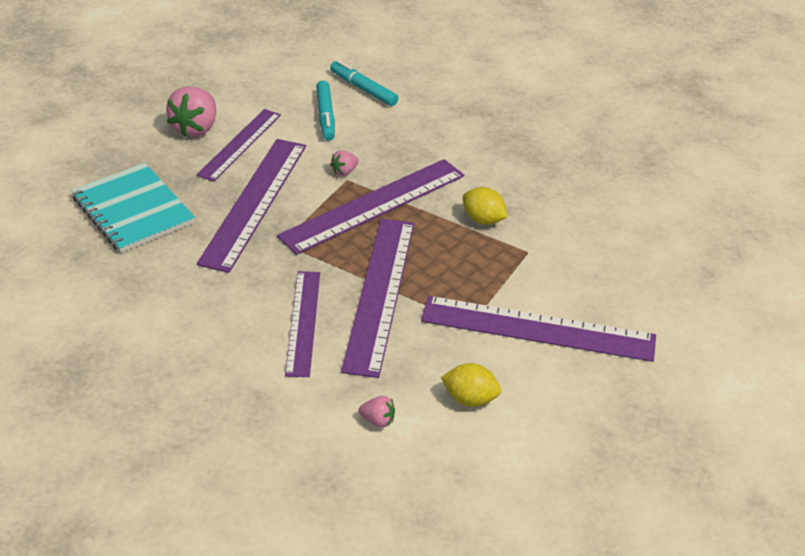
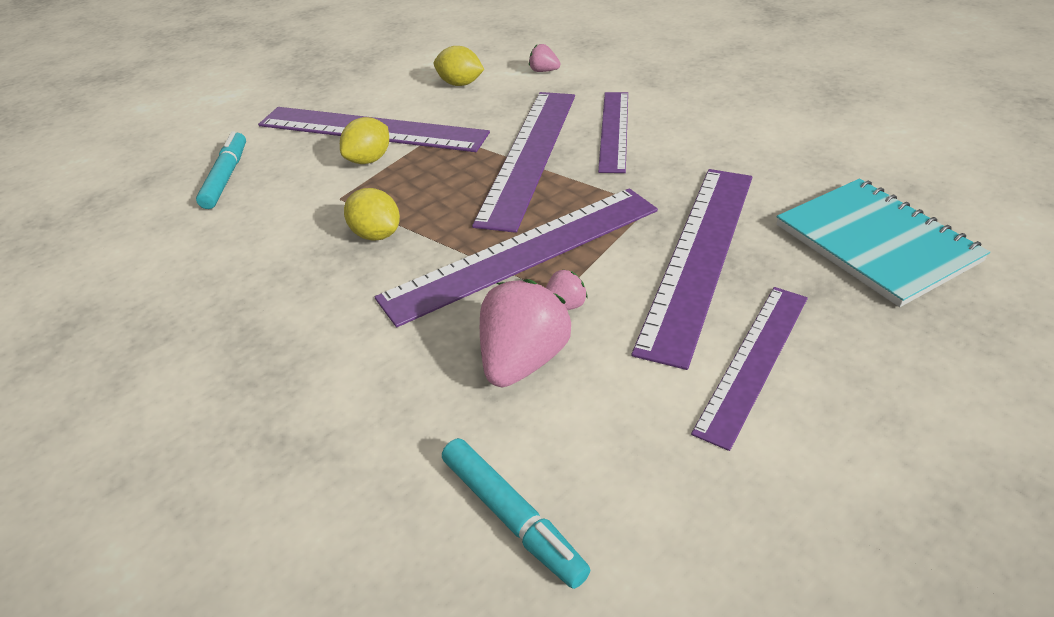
camera: 170 degrees left, 0 degrees up
pink strawberry [166,87,216,137] -> pink strawberry moved to [480,279,571,387]
turquoise marker [316,81,335,141] -> turquoise marker moved to [196,131,246,209]
none -> yellow lemon [340,117,389,164]

